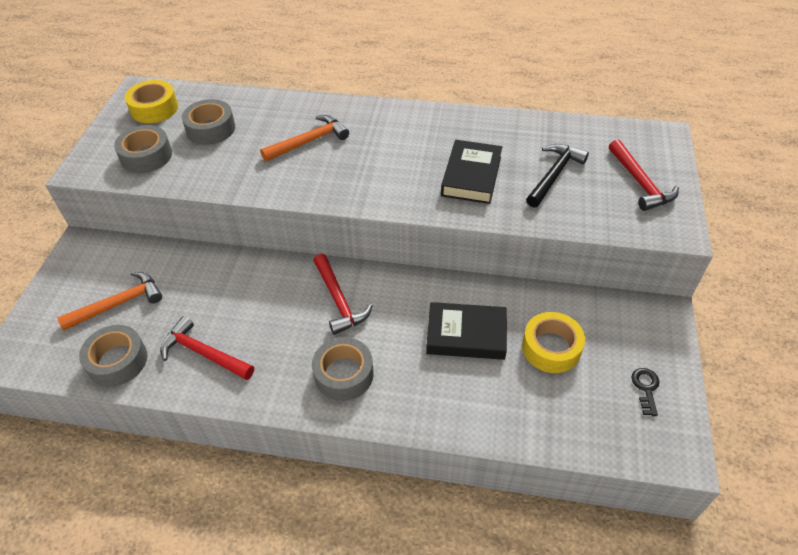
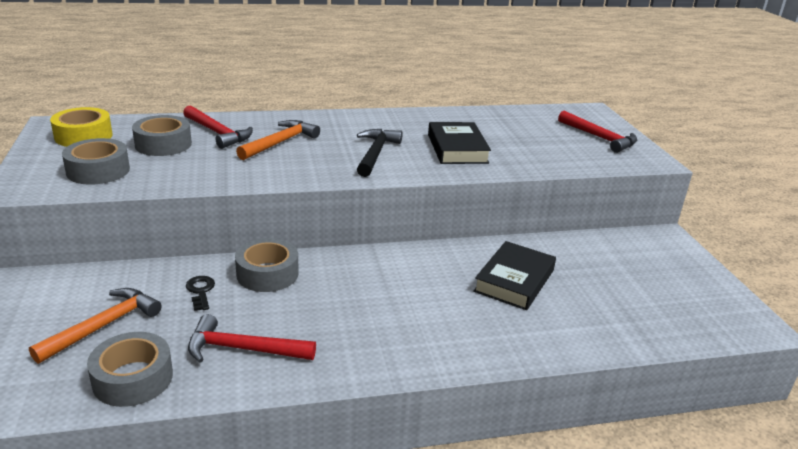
camera: 25 degrees left, 20 degrees down
grey tape [312,337,374,401] -> grey tape moved to [235,238,299,292]
red hammer [313,254,373,335] -> red hammer moved to [183,105,253,149]
black book [426,302,507,360] -> black book turned 45 degrees counterclockwise [473,241,556,310]
yellow tape [522,312,585,373] -> none
black hammer [526,144,589,208] -> black hammer moved to [357,129,403,177]
black key [631,368,659,416] -> black key moved to [186,276,215,311]

